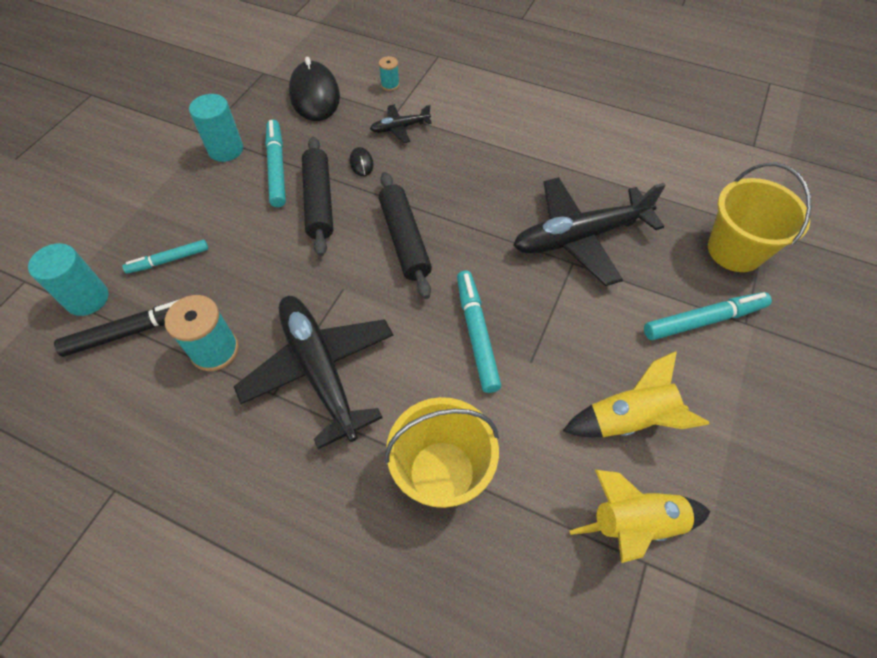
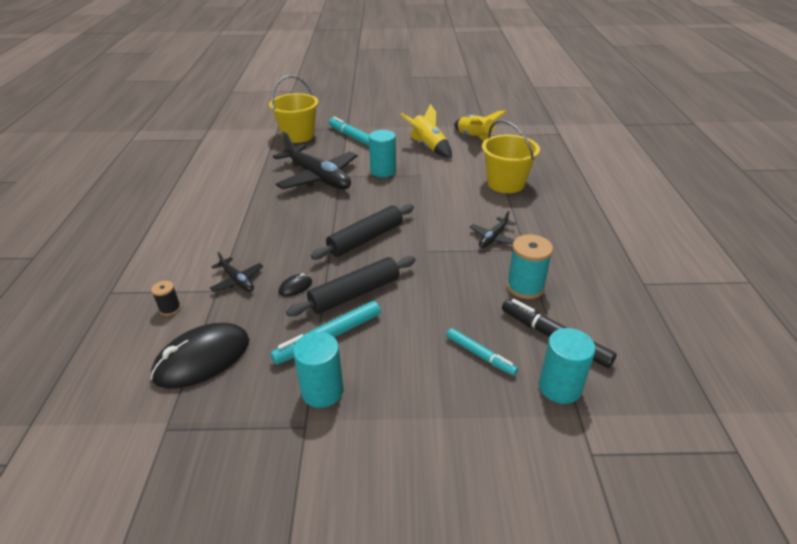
camera: 115 degrees left, 20 degrees down
black plane [234,296,393,449] -> black plane [470,210,516,248], size x0.47
turquoise spool [379,56,400,91] -> black spool [151,281,181,316]
turquoise marker [457,270,501,393] -> none
none -> turquoise cylinder [369,130,396,177]

